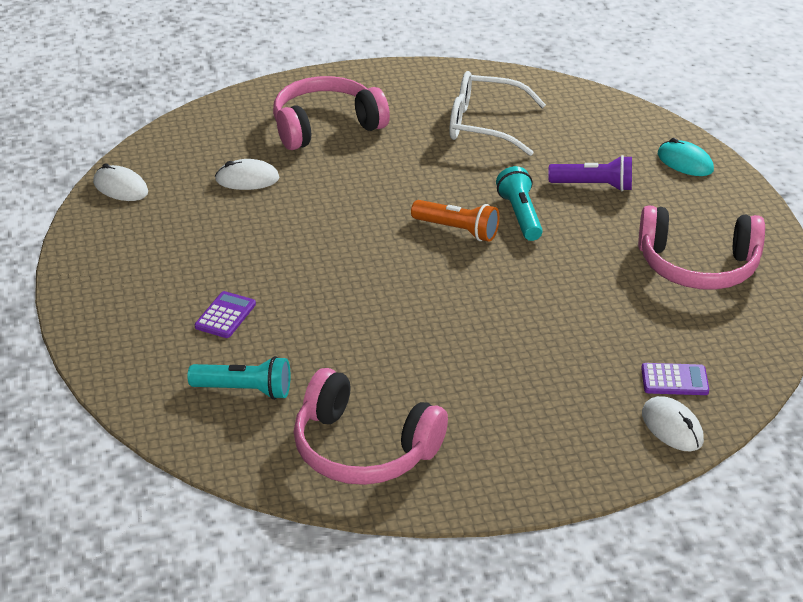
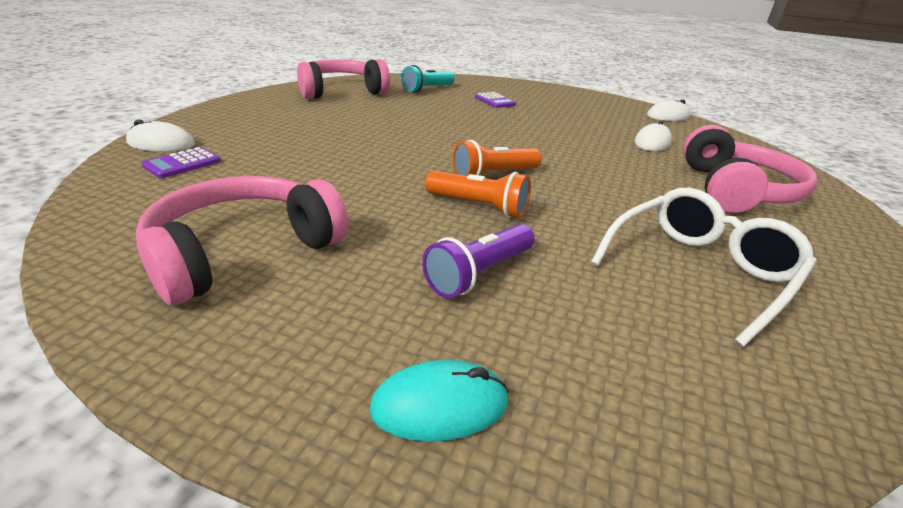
camera: 125 degrees right, 5 degrees down
turquoise flashlight [496,166,543,241] -> orange flashlight [425,171,531,218]

